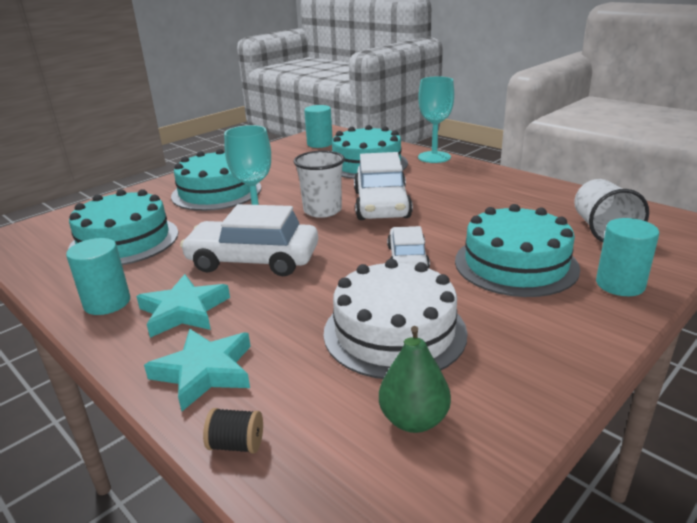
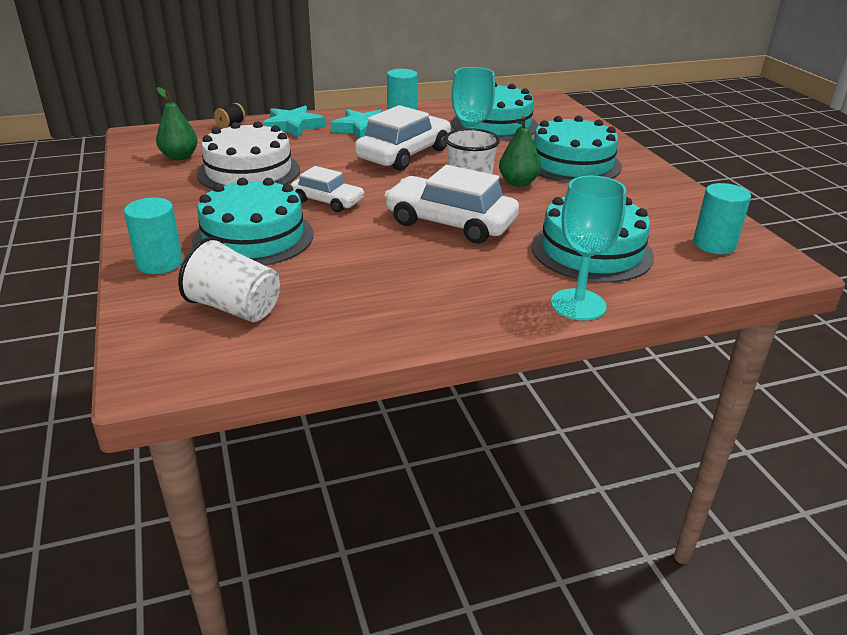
camera: 115 degrees right, 5 degrees up
none -> green pear [499,116,541,187]

